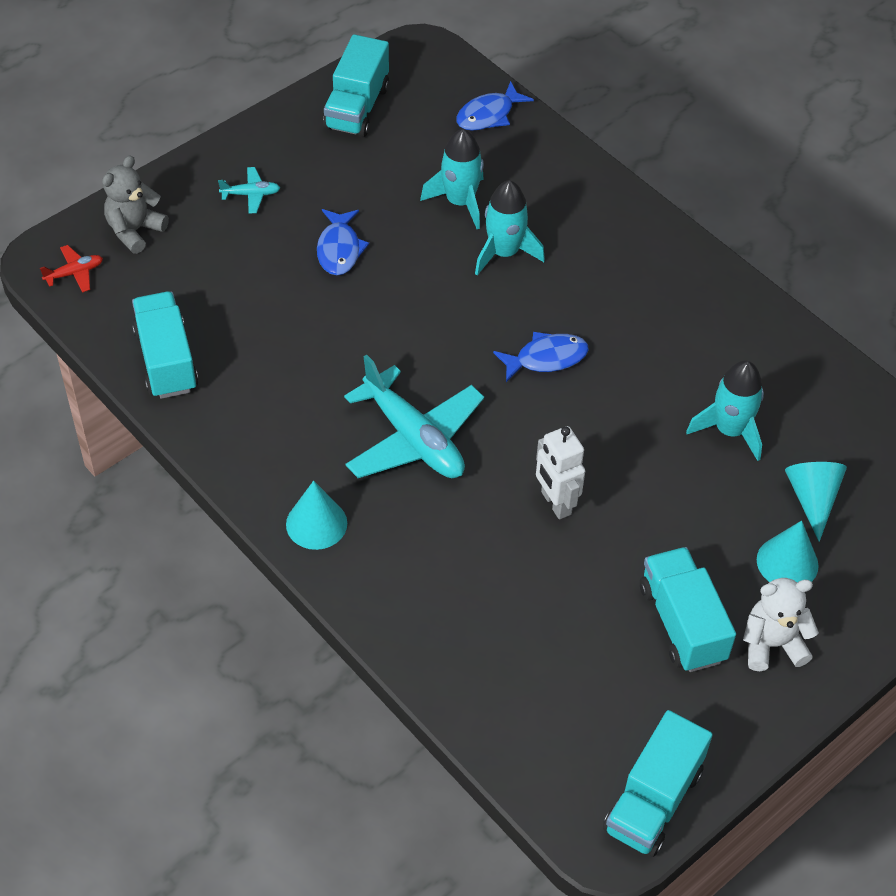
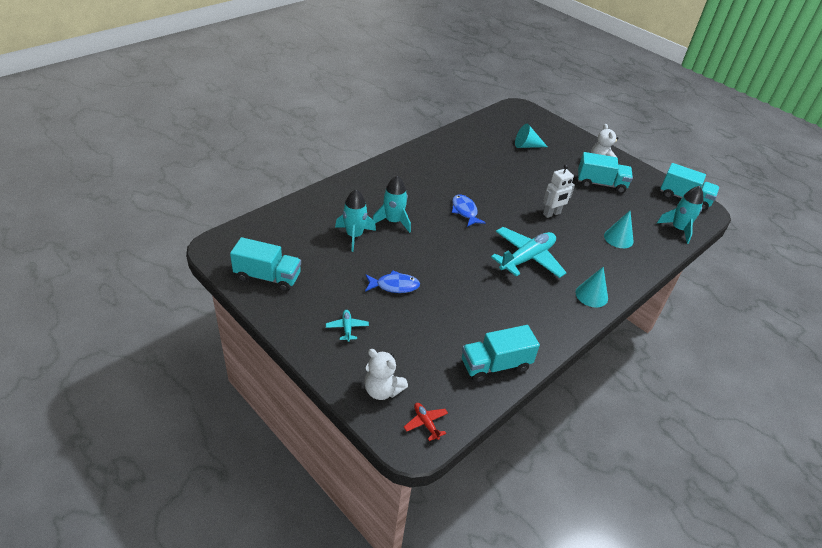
camera: 95 degrees left, 10 degrees down
grey teddy bear [102,155,169,254] -> white teddy bear [364,349,408,400]
blue fish [456,81,534,131] -> none
turquoise truck [640,547,736,672] -> turquoise truck turned 150 degrees counterclockwise [578,152,633,194]
turquoise rocket [686,360,764,461] -> turquoise rocket moved to [657,186,703,244]
turquoise cone [757,521,819,582] -> turquoise cone moved to [604,211,634,248]

